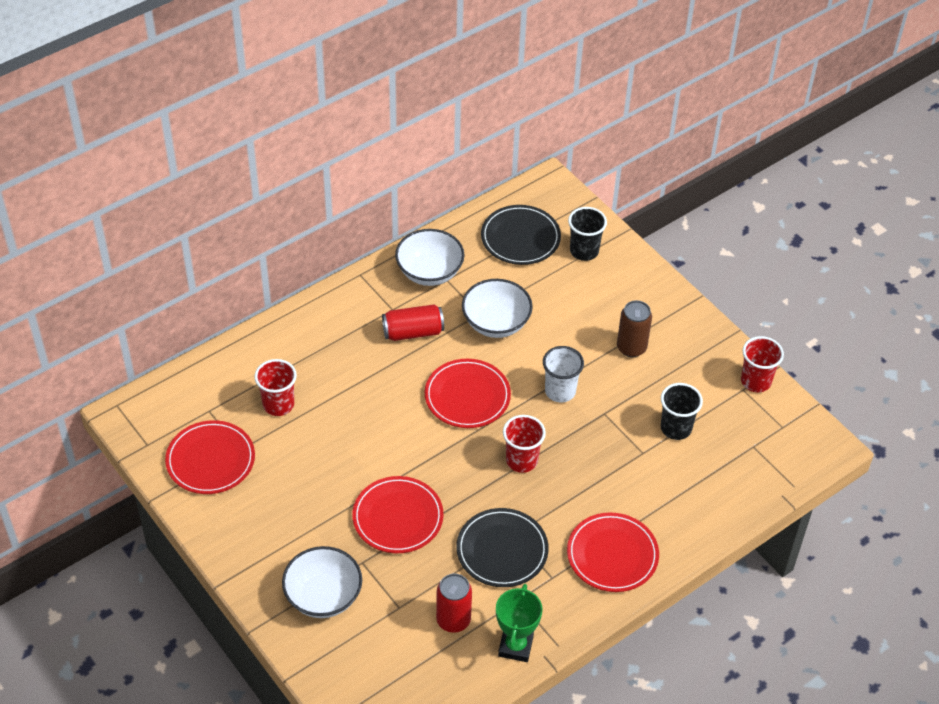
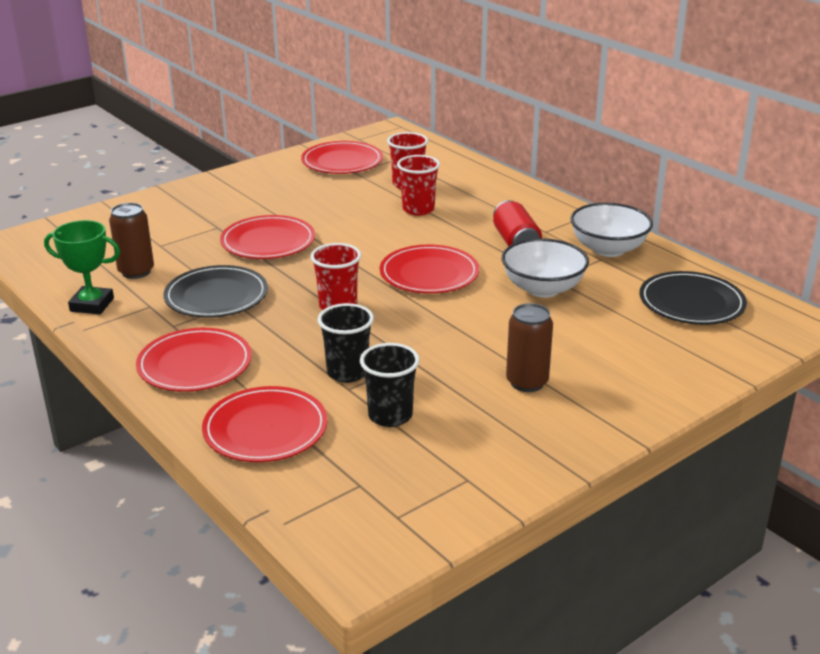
camera: 90 degrees right, 20 degrees down
white bowl [282,546,362,618] -> none
red can [436,574,472,633] -> brown can [109,203,154,279]
white cup [543,346,584,402] -> none
black cup [568,207,607,261] -> black cup moved to [317,303,374,383]
red cup [741,336,784,392] -> red cup moved to [397,155,440,216]
none -> red plate [202,386,328,462]

